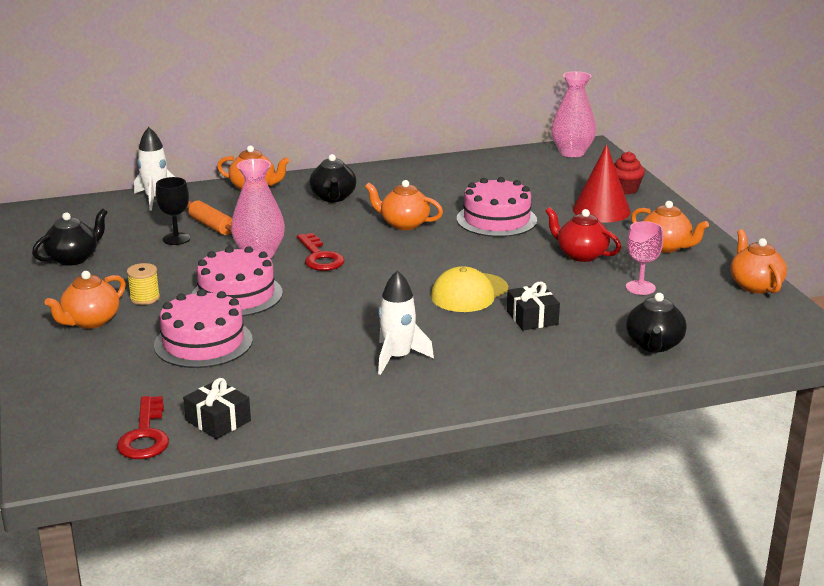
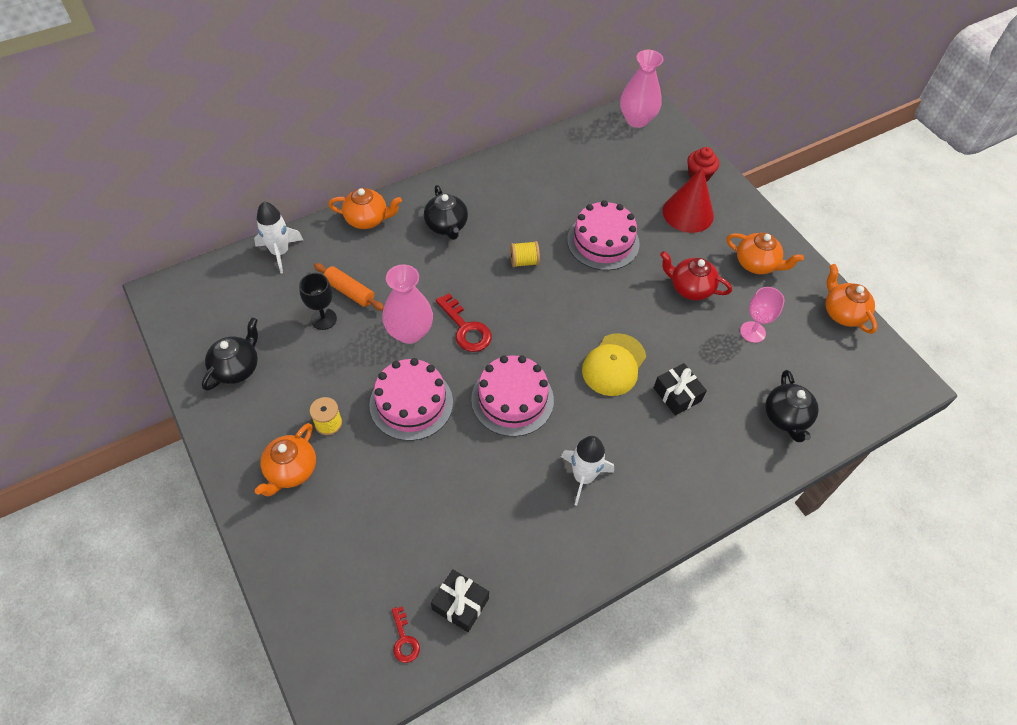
camera: 15 degrees left, 30 degrees up
red key [117,396,169,459] -> red key [392,606,420,663], size x0.58
pink cake [154,289,253,368] -> pink cake moved to [471,355,554,437]
orange teapot [365,180,443,230] -> yellow spool [510,241,540,267]

